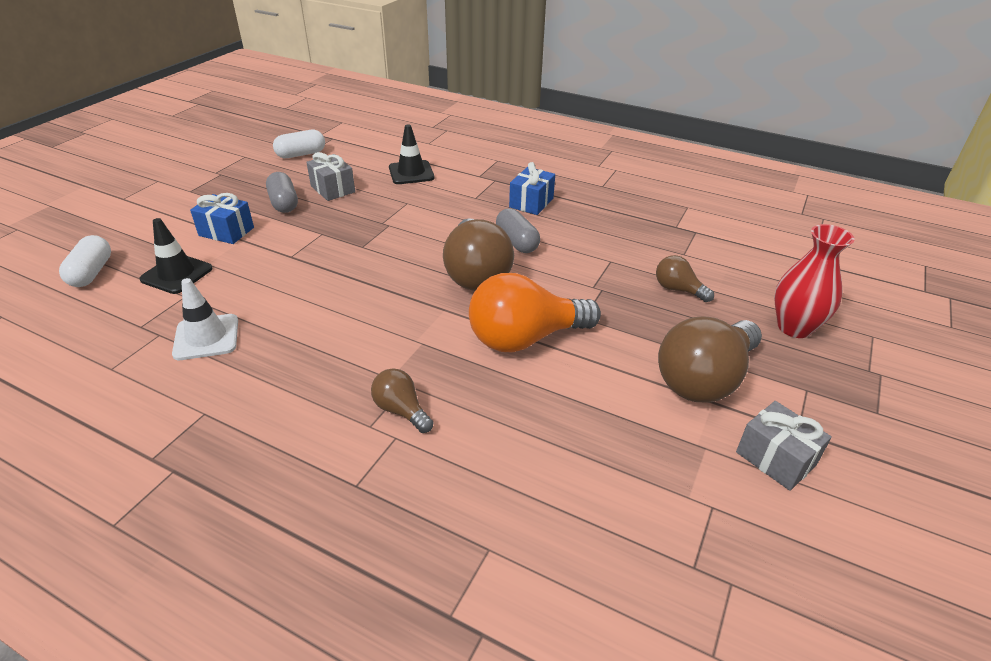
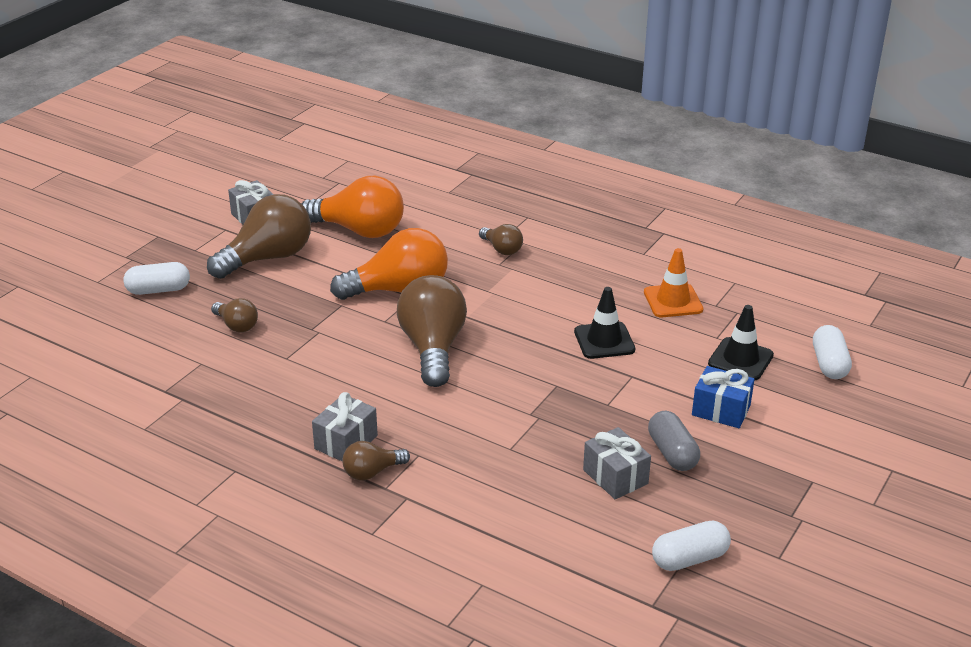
camera: 175 degrees left, 5 degrees down
white traffic cone [172,278,238,360] -> orange traffic cone [644,248,703,317]
black traffic cone [389,124,434,184] -> black traffic cone moved to [574,287,635,359]
grey capsule [496,208,540,253] -> none
blue gift [509,162,555,215] -> grey gift [312,392,378,462]
red vase [774,224,854,338] -> white capsule [124,262,190,295]
none -> orange light bulb [302,176,404,238]
none -> brown light bulb [343,441,410,481]

